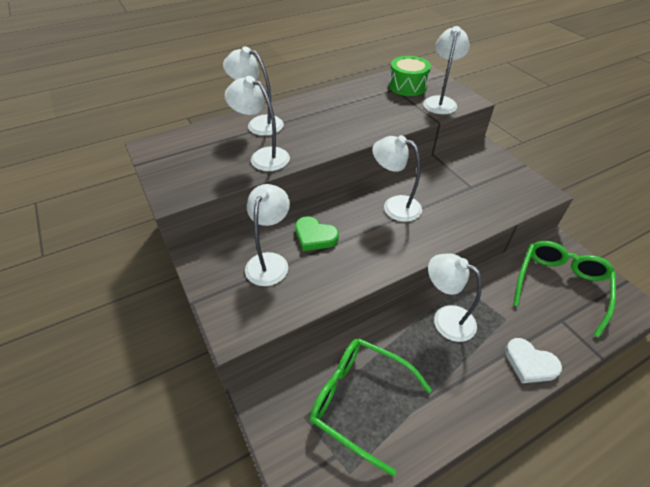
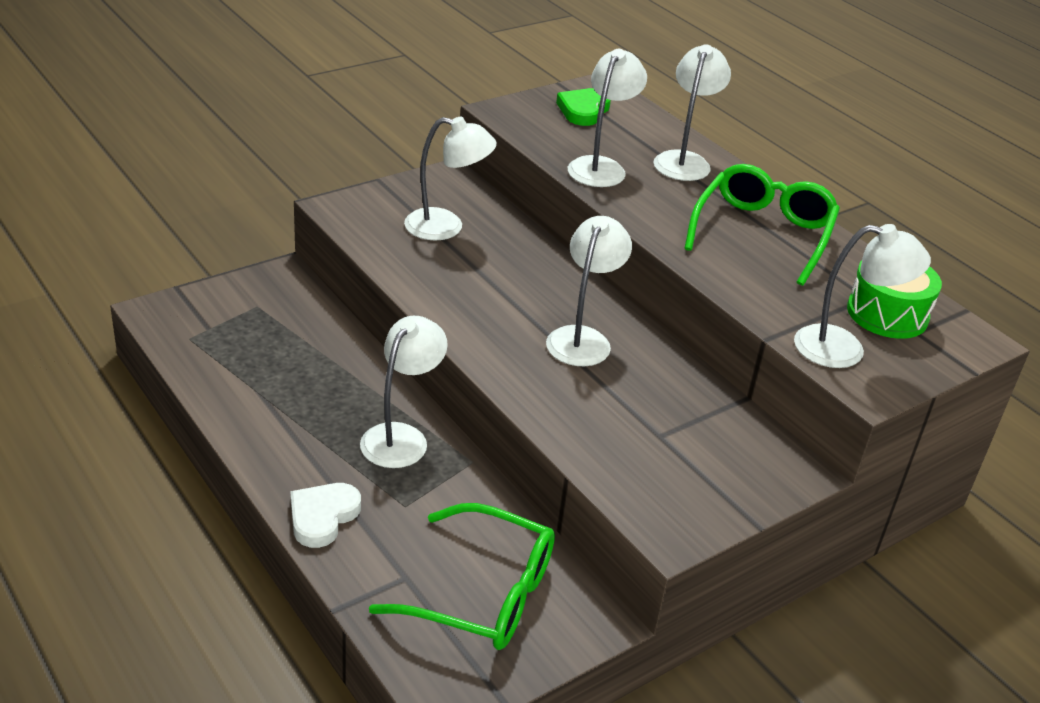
camera: 80 degrees right, 10 degrees down
green heart [295,216,339,251] -> green heart moved to [556,88,611,126]
green glasses [310,338,432,476] -> green glasses moved to [684,164,840,286]

